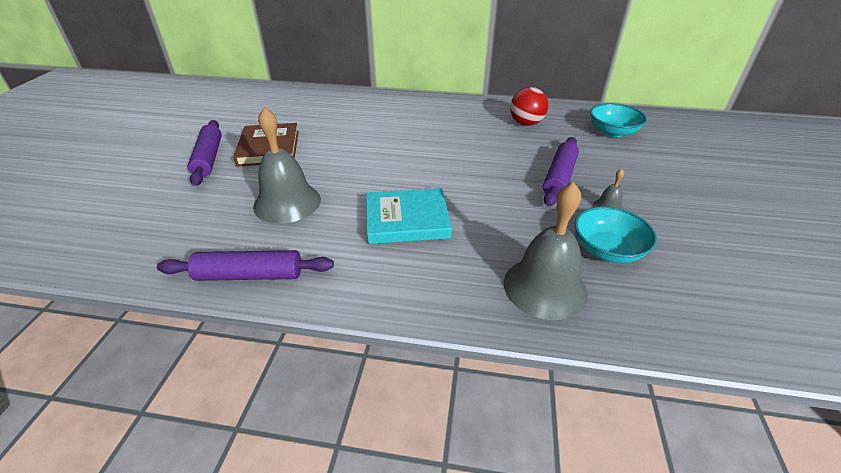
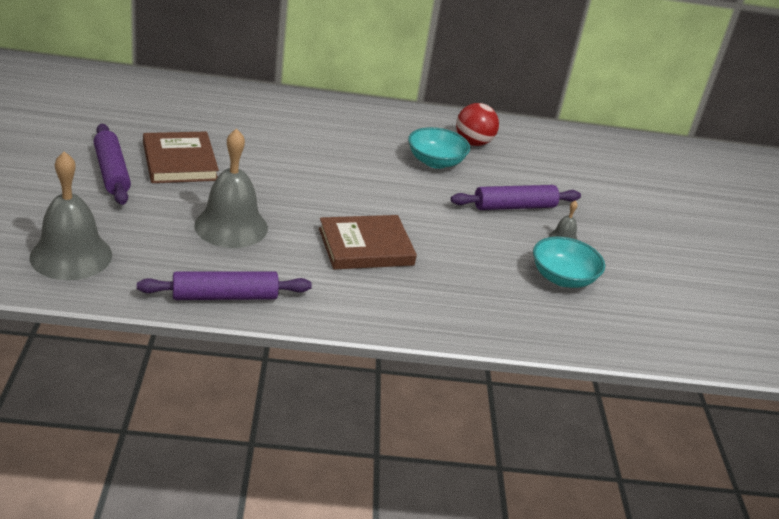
camera: 15 degrees left, 5 degrees down
turquoise book [366,188,452,244] -> brown book [319,215,417,269]
grey bell [504,182,588,320] -> grey bell moved to [30,151,112,280]
purple rolling pin [543,137,579,206] -> purple rolling pin turned 60 degrees clockwise [451,185,581,210]
turquoise bowl [590,103,647,137] -> turquoise bowl moved to [408,127,470,169]

